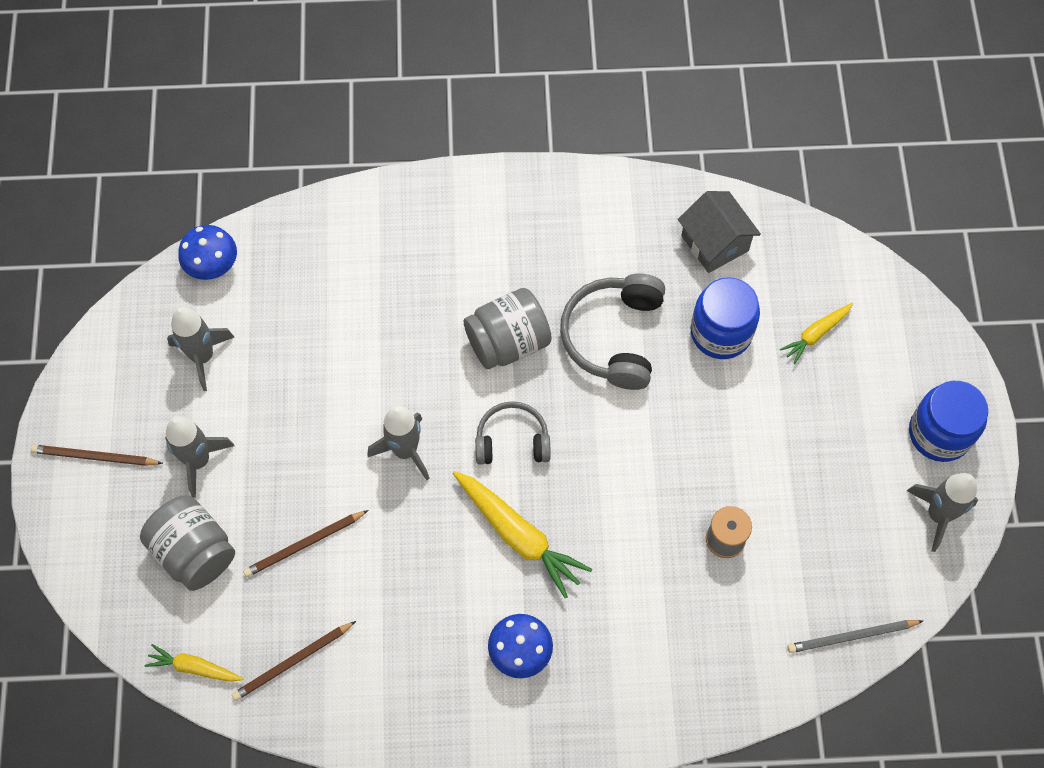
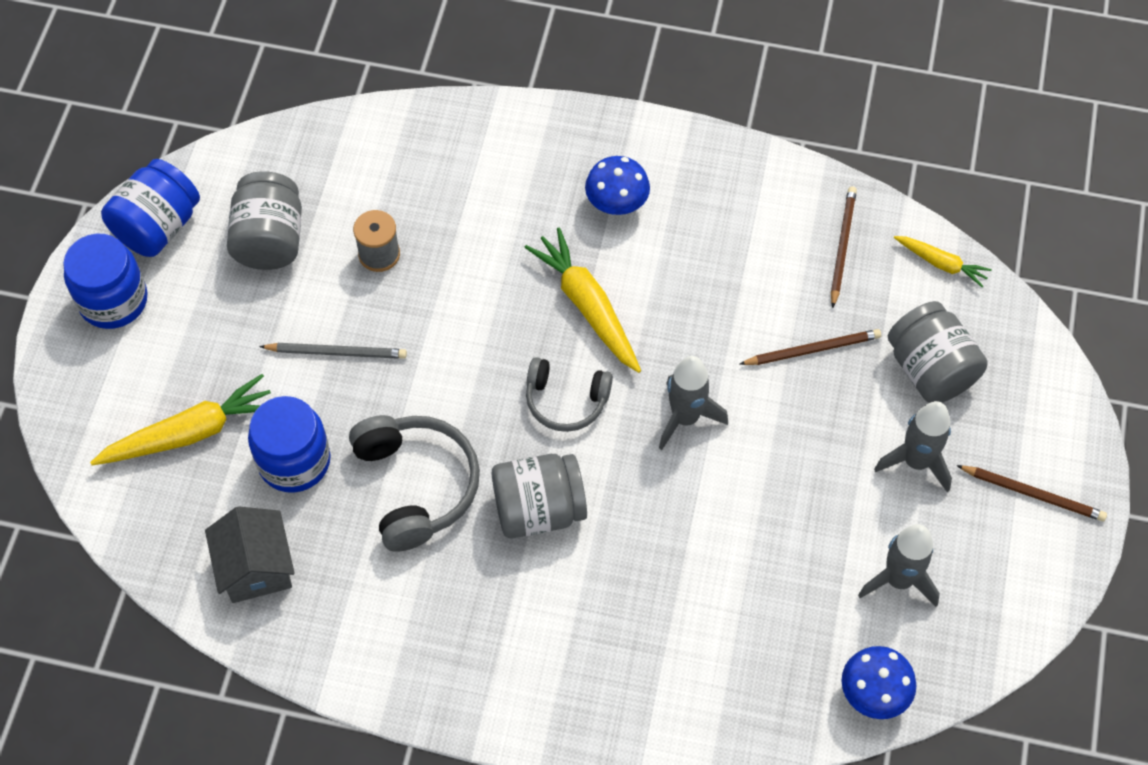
camera: 165 degrees left, 5 degrees down
brown pencil [232,621,356,701] -> brown pencil turned 60 degrees counterclockwise [831,187,857,308]
grey headphones [560,273,665,390] -> grey headphones turned 45 degrees counterclockwise [349,415,480,552]
yellow carrot [780,303,853,364] -> yellow carrot [90,374,271,465], size x1.77
grey pencil [787,620,923,653] -> grey pencil moved to [259,343,407,359]
grey rocket [907,473,978,552] -> blue jar [101,159,200,257]
none -> grey jar [227,171,302,270]

